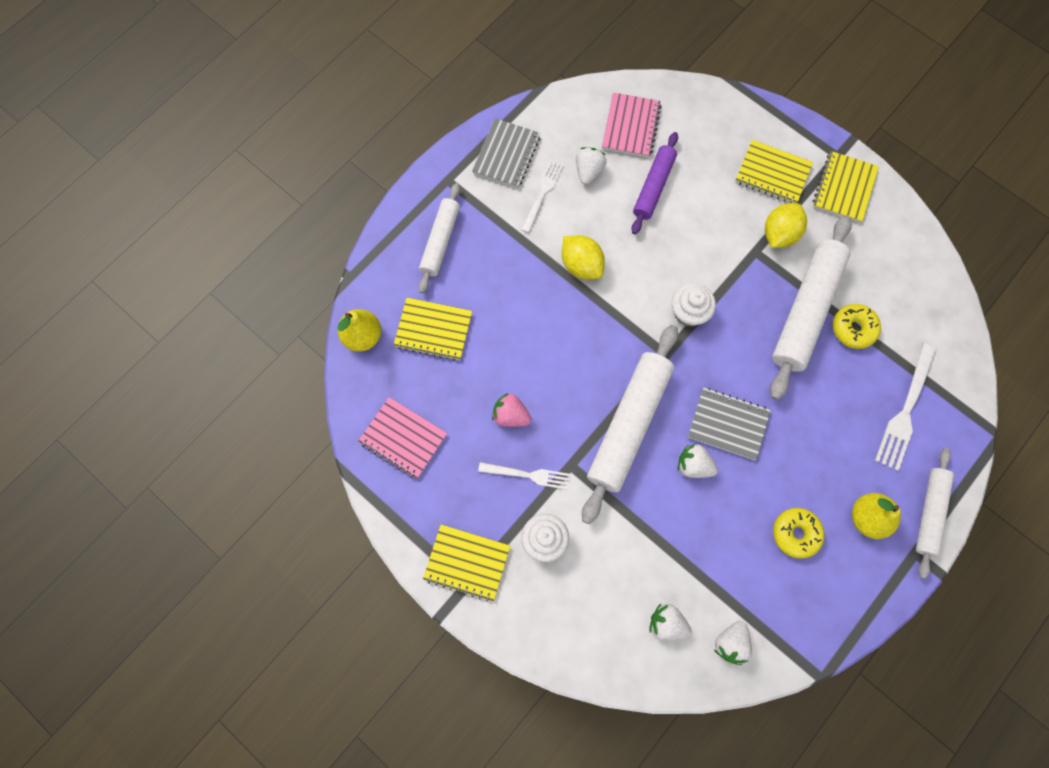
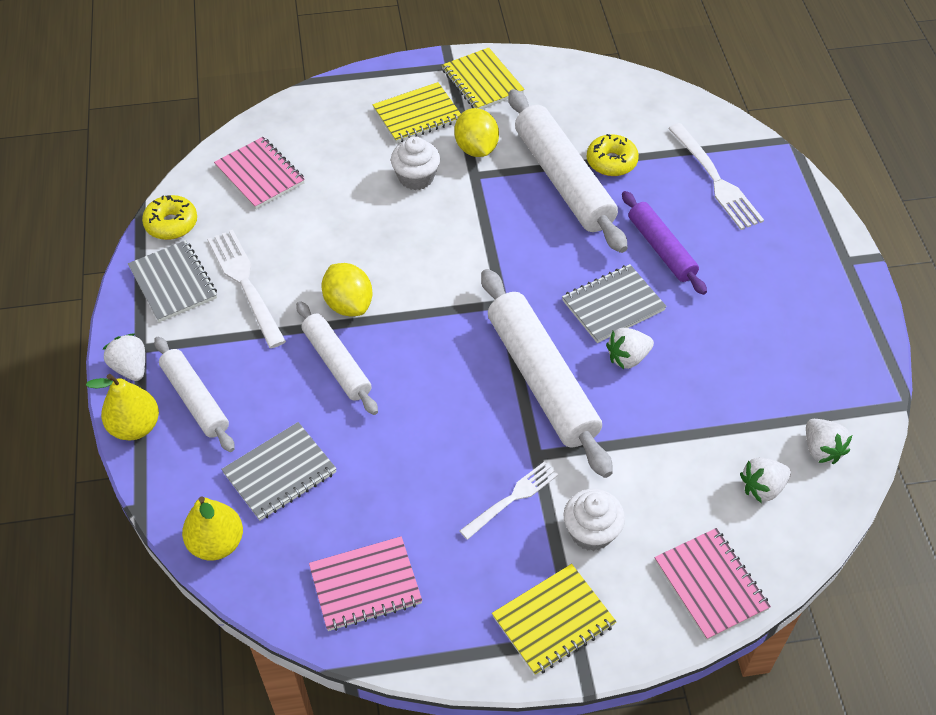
camera: 50 degrees left, 20 degrees down
yellow notebook [393,298,472,361] -> grey notebook [221,422,337,521]
pink strawberry [492,393,532,427] -> none
white fork [521,161,563,233] -> white fork [207,230,286,348], size x1.53
yellow lemon [562,235,605,279] -> yellow lemon turned 60 degrees clockwise [321,263,372,316]
white strawberry [576,147,607,185] -> white strawberry moved to [102,334,145,381]
purple rolling pin [632,132,678,234] -> purple rolling pin moved to [622,191,707,295]
white cupcake [672,283,716,327] -> white cupcake moved to [391,136,440,190]
yellow donut [773,508,824,559] -> yellow donut moved to [142,195,197,240]
yellow pear [852,493,901,539] -> yellow pear moved to [86,374,159,440]
white rolling pin [916,448,954,579] -> white rolling pin moved to [296,301,378,415]
none -> pink notebook [654,528,771,640]

